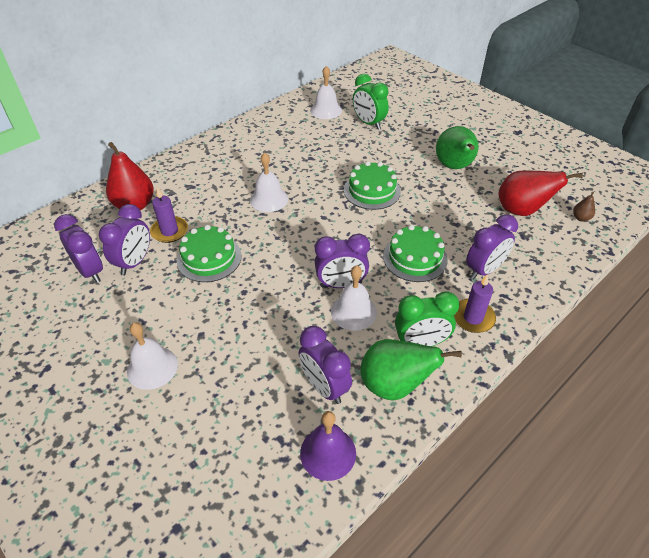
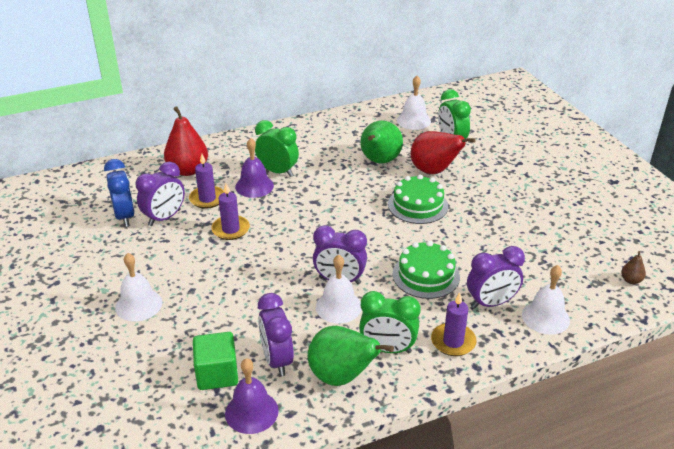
camera: 20 degrees right, 10 degrees down
purple clock [54,214,103,283] -> blue clock [104,159,135,227]
green cake [177,225,242,282] -> purple candle [211,183,250,240]
white bell [250,152,288,212] -> white bell moved to [522,265,570,335]
green pear [436,126,479,169] -> green pear moved to [360,121,403,163]
red pear [499,171,583,216] -> red pear moved to [410,131,476,174]
none -> green cube [193,332,238,390]
none -> purple bell [235,138,274,198]
none -> green clock [255,120,299,177]

